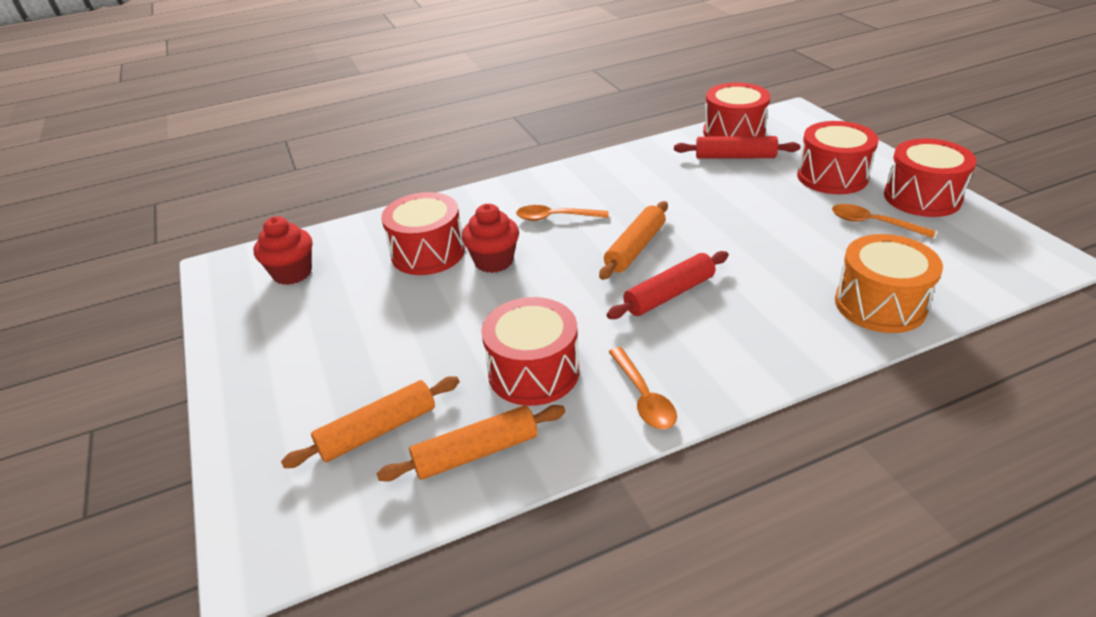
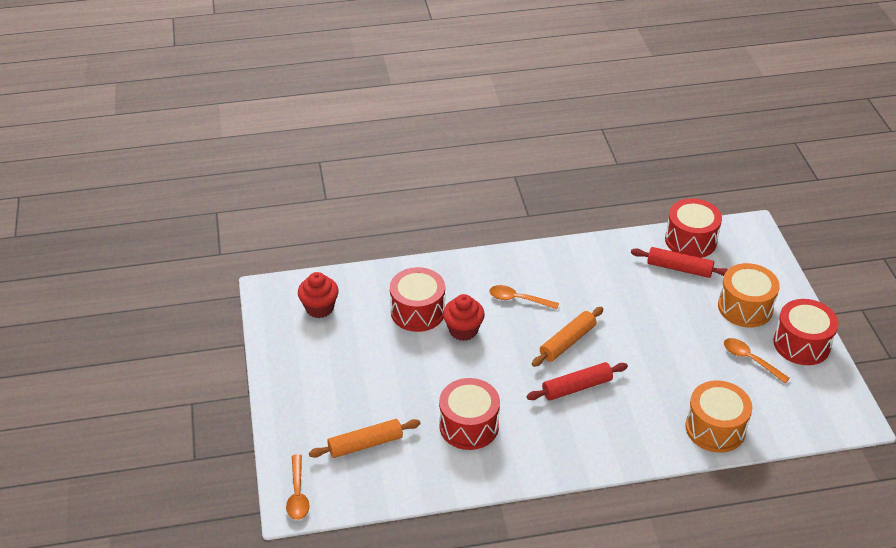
camera: 10 degrees right, 5 degrees up
orange rolling pin [377,405,565,482] -> none
orange spoon [609,347,677,429] -> orange spoon moved to [286,454,310,520]
red drum [797,121,879,194] -> orange drum [718,263,780,327]

